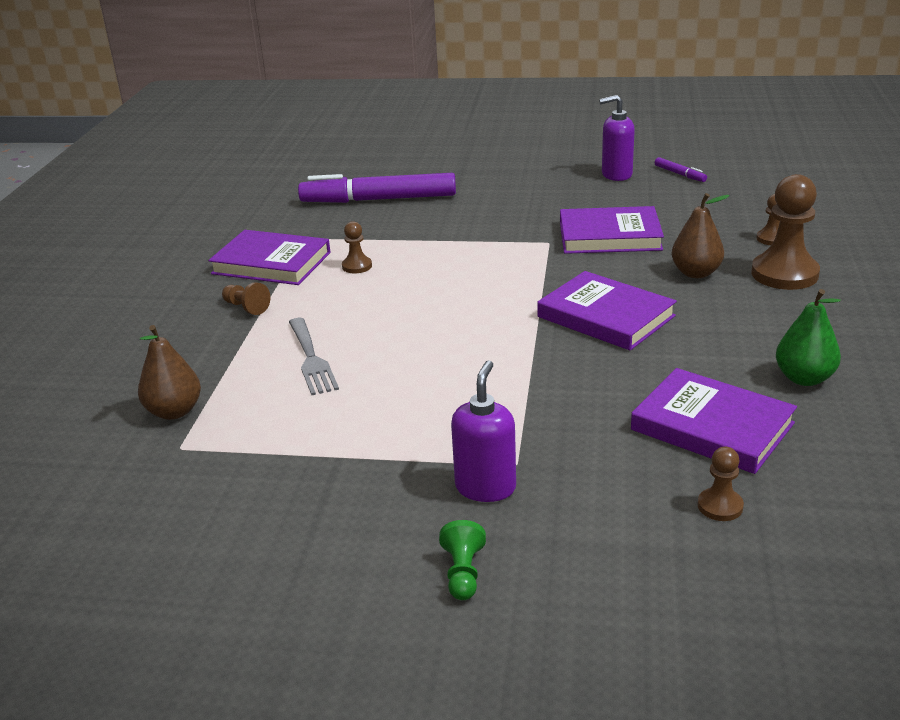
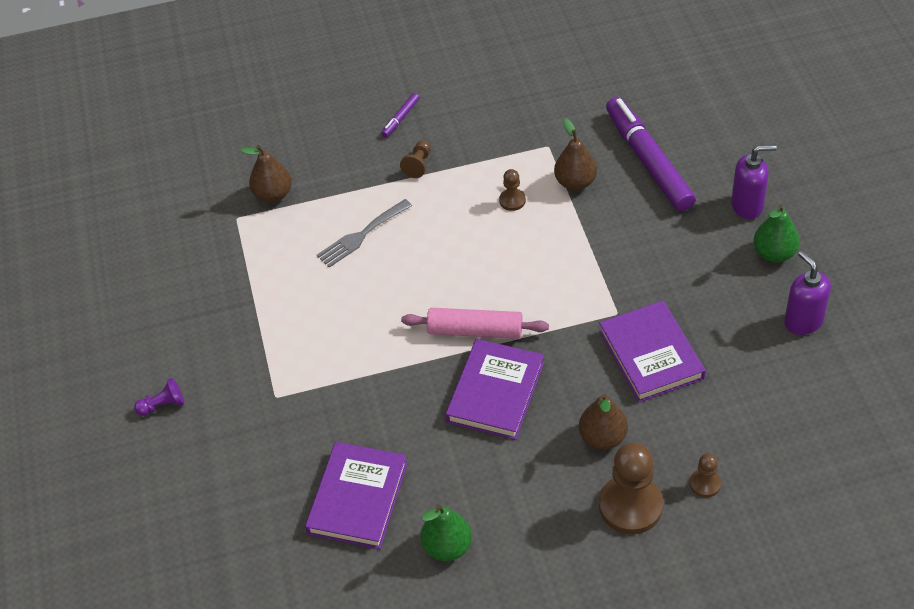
camera: 70 degrees right, 20 degrees up
purple book [208,230,331,285] -> none
green pawn [439,520,486,600] -> purple pawn [134,378,185,416]
purple soap dispenser [451,361,516,502] -> purple soap dispenser moved to [731,145,777,219]
purple marker [655,157,707,182] -> purple marker moved to [381,93,420,137]
brown pawn [698,447,744,521] -> none
none -> pink rolling pin [401,308,549,339]
none -> brown pear [554,118,597,191]
none -> green pear [753,204,800,263]

